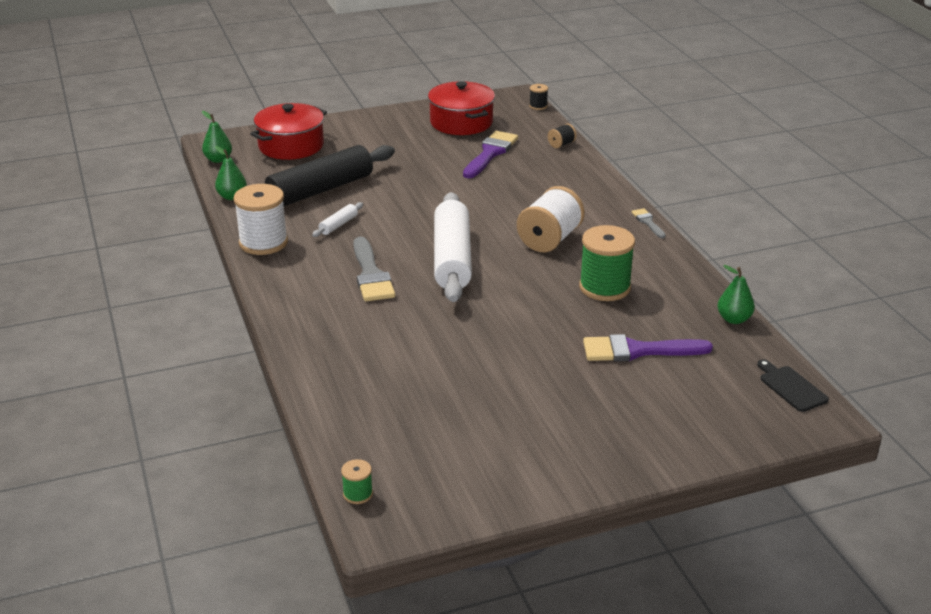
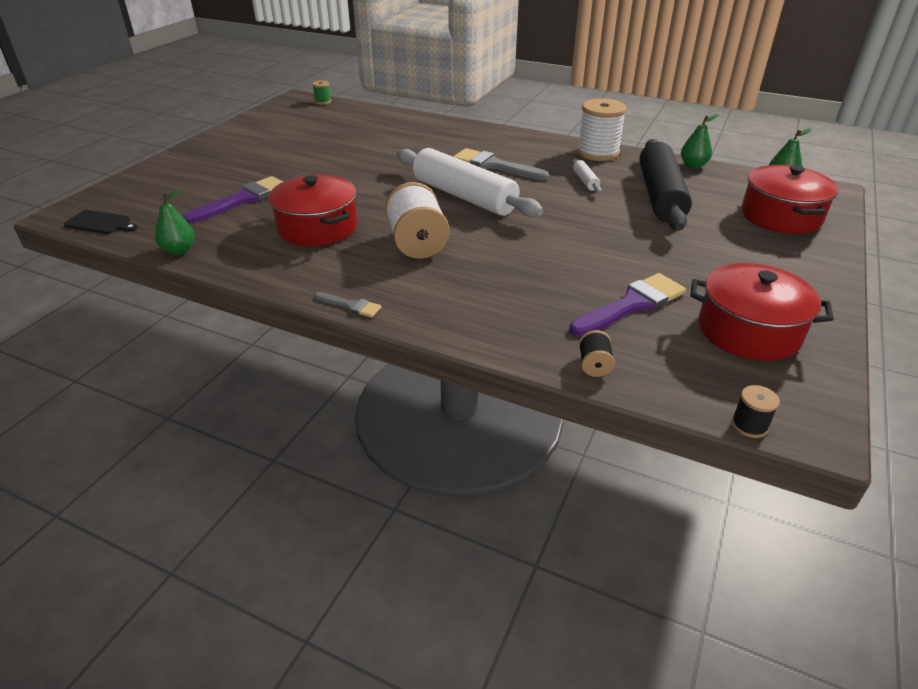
camera: 135 degrees right, 5 degrees up
purple brush [463,131,518,178] -> purple brush turned 105 degrees counterclockwise [569,273,686,337]
green spool [579,225,635,301] -> red pot [269,175,357,246]

